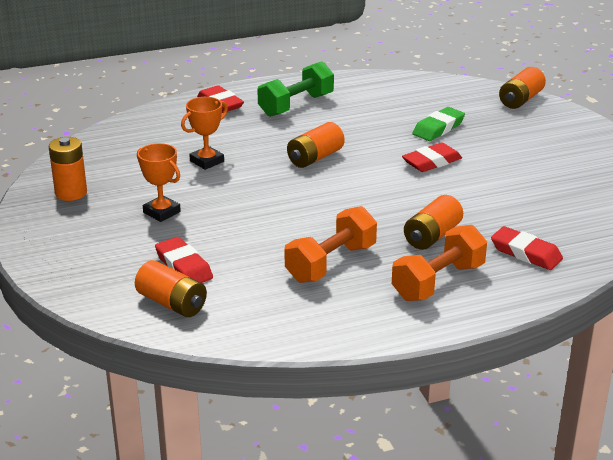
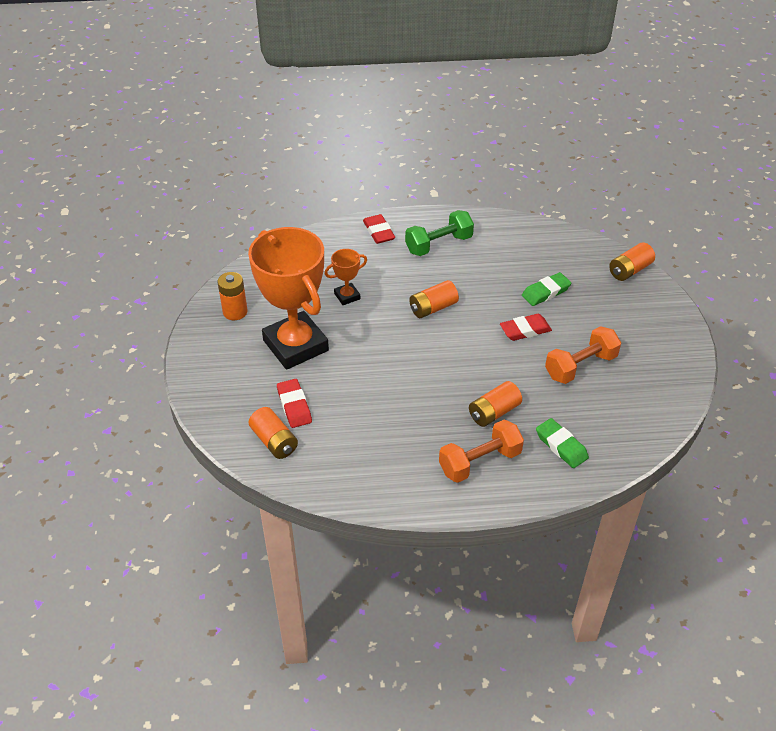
camera: 15 degrees right, 15 degrees up
orange trophy [137,143,181,222] -> orange trophy [248,227,329,370], size x2.33
orange dumbbell [285,206,377,283] -> orange dumbbell moved to [545,326,621,384]
red eraser [491,226,563,270] -> green eraser [536,418,589,468]

